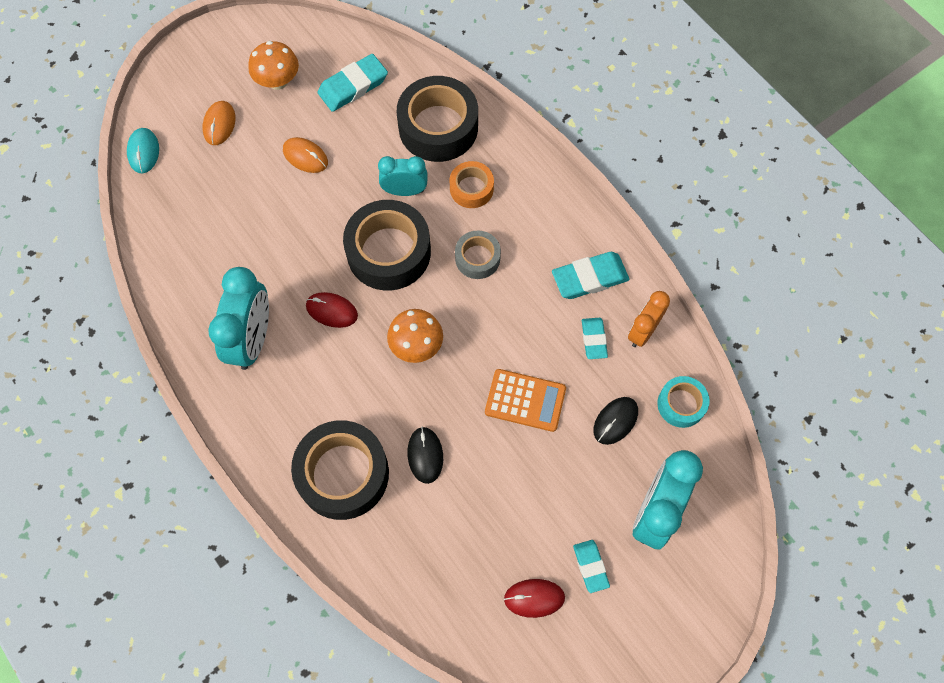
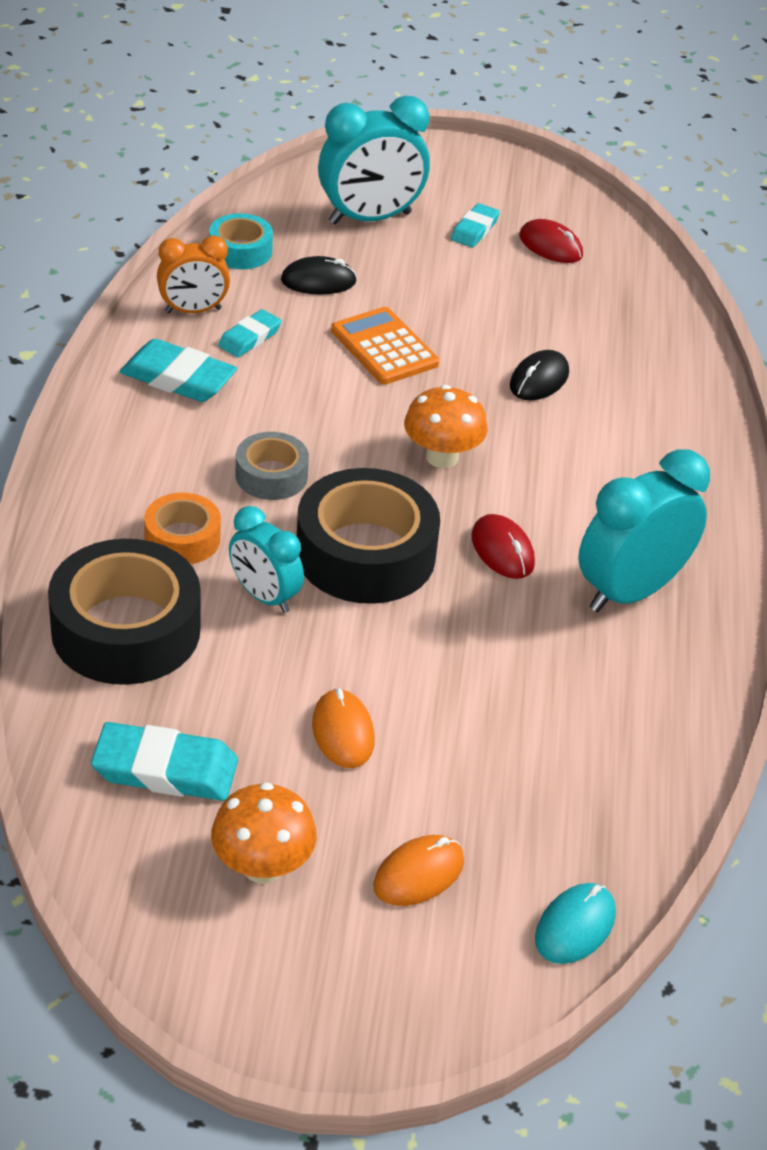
camera: 140 degrees left, 25 degrees down
black tape [291,420,389,520] -> none

